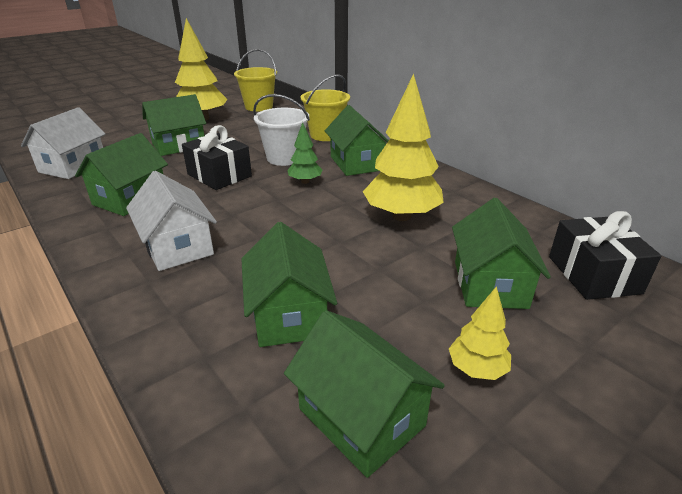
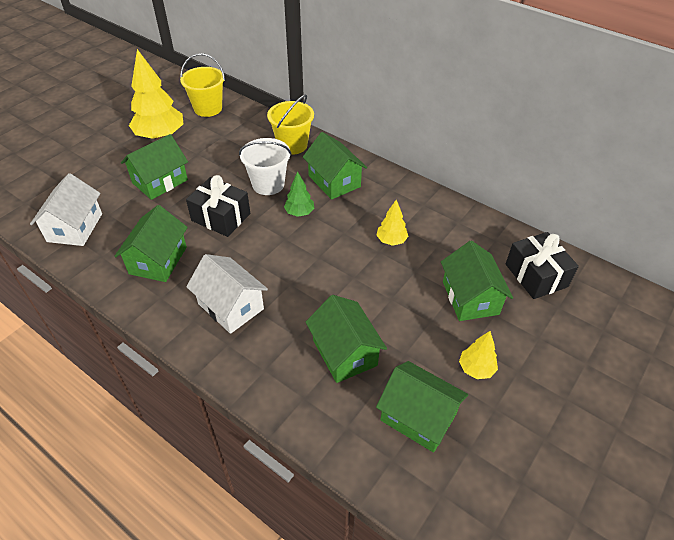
camera: 15 degrees left, 15 degrees up
yellow tree [363,73,444,221] -> yellow tree [377,200,408,246], size x0.50

